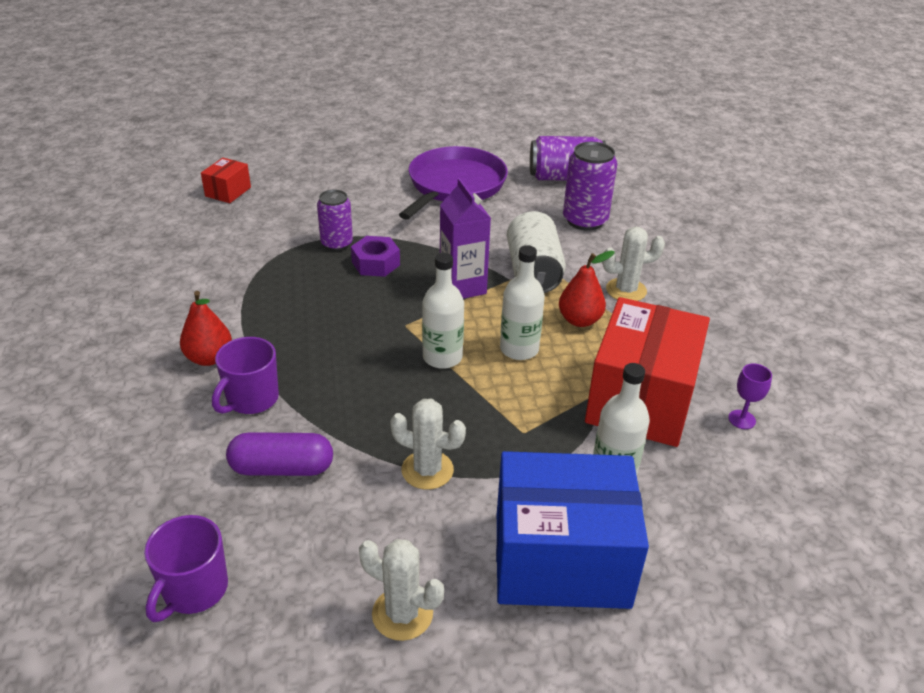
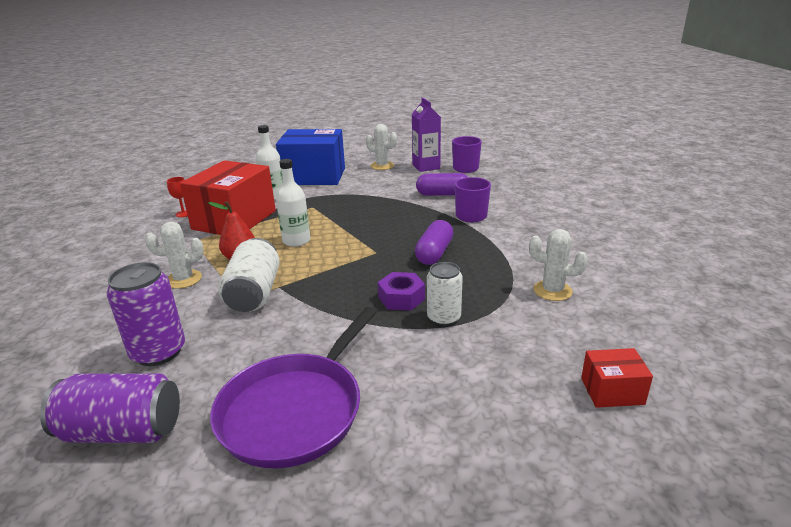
camera: 175 degrees left, 10 degrees down
red pear [180,291,232,366] -> none
red box [201,158,251,203] -> red box turned 60 degrees clockwise [581,348,653,408]
purple can [317,190,353,251] -> white can [427,262,463,326]
white cactus [390,399,466,490] -> white cactus moved to [529,229,588,301]
white bottle [422,253,464,369] -> none
purple carton [440,178,491,299] -> purple carton moved to [412,97,441,172]
purple goblet [728,364,772,429] -> red goblet [167,177,188,217]
none -> purple capsule [415,220,454,265]

